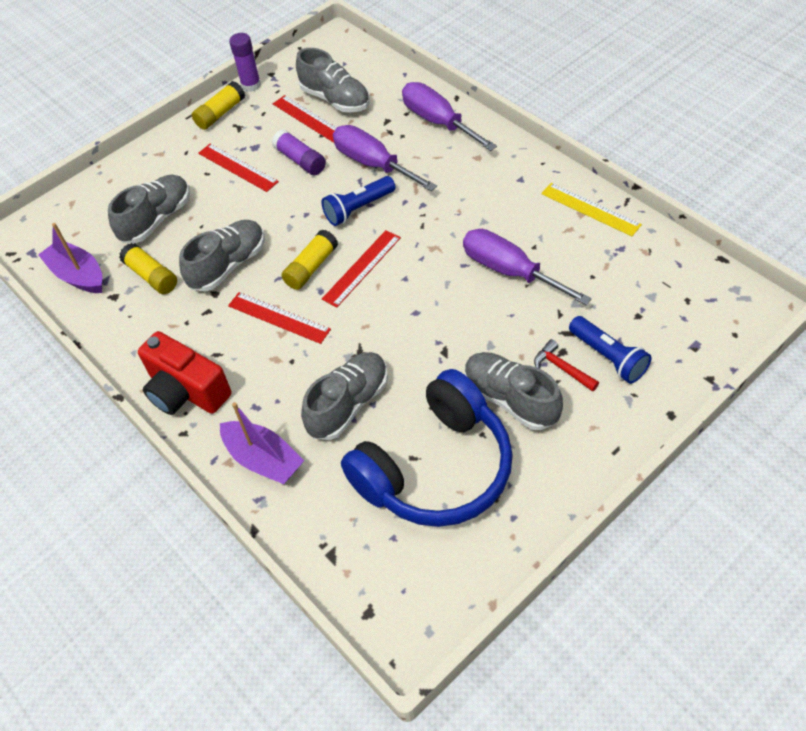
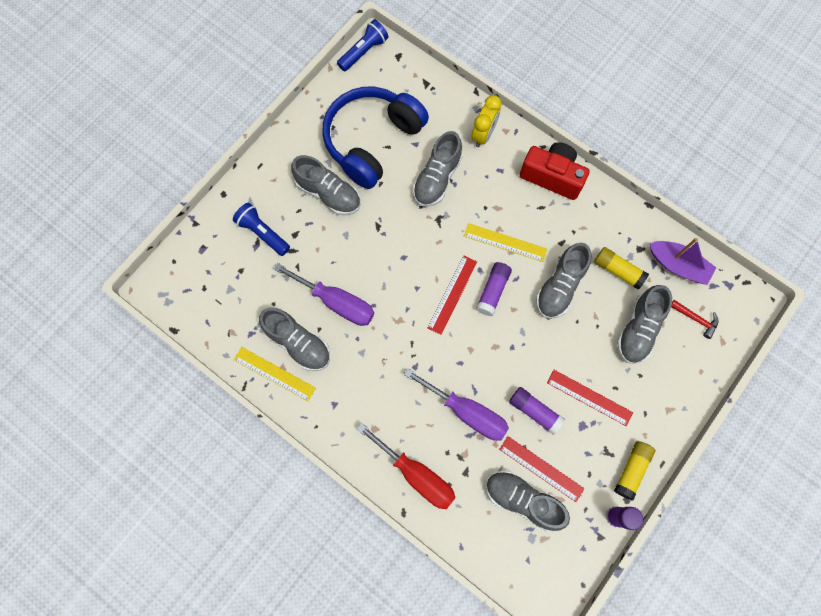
camera: 165 degrees right, 20 degrees up
purple boat [220,402,304,484] -> yellow clock [471,95,502,147]
red ruler [228,292,331,344] -> yellow ruler [464,223,547,262]
yellow glue stick [281,229,338,290] -> purple glue stick [476,262,512,316]
blue flashlight [321,176,395,226] -> blue flashlight moved to [337,20,389,72]
purple screwdriver [402,82,497,151] -> red screwdriver [356,423,456,509]
red hammer [534,339,599,392] -> red hammer moved to [671,300,719,339]
none -> grey shoe [259,308,330,371]

